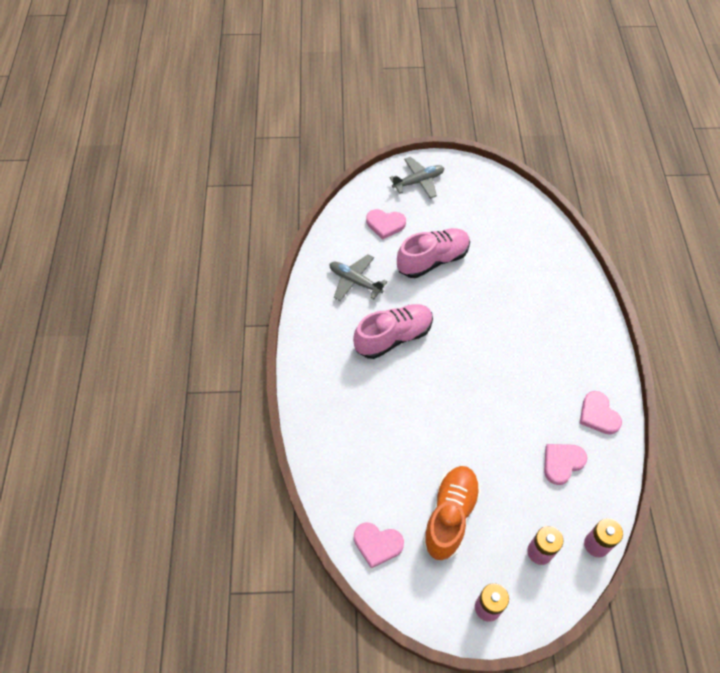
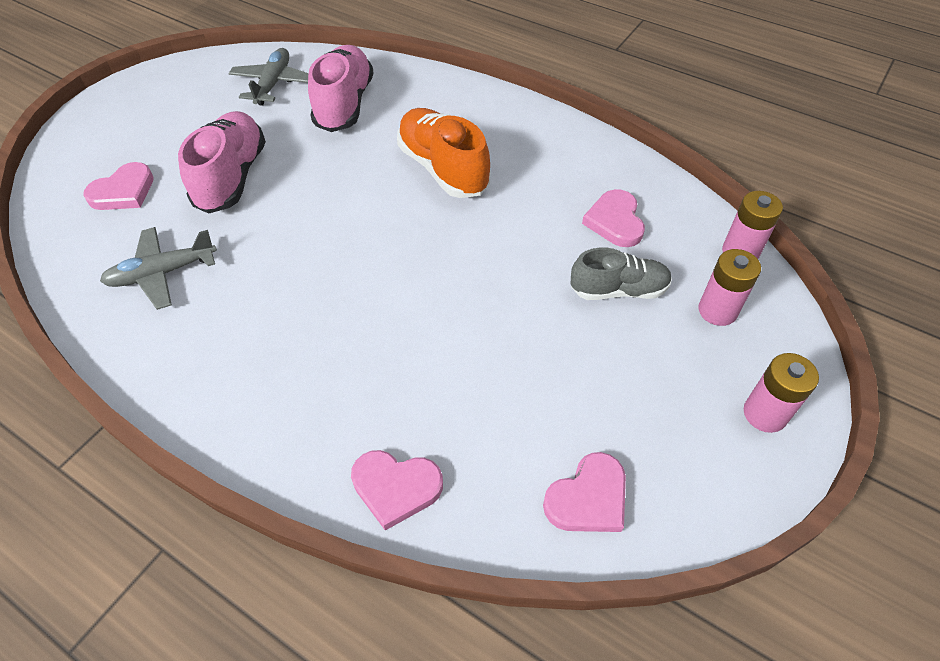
camera: 55 degrees left, 5 degrees down
pink shoe [353,304,433,359] -> pink shoe moved to [308,45,374,132]
grey plane [389,157,444,199] -> grey plane moved to [228,48,309,106]
orange shoe [422,466,481,560] -> orange shoe moved to [397,108,490,198]
pink heart [579,391,622,435] -> pink heart moved to [351,450,443,531]
none -> grey shoe [570,248,672,300]

